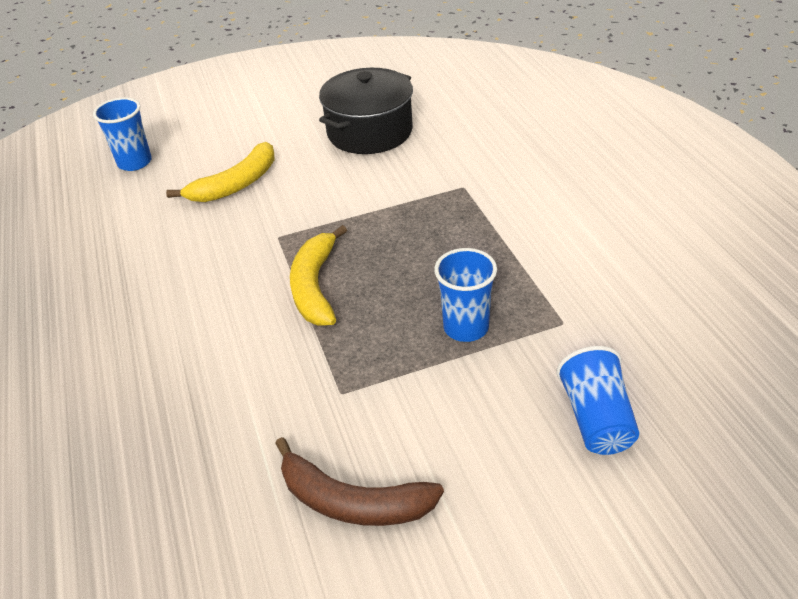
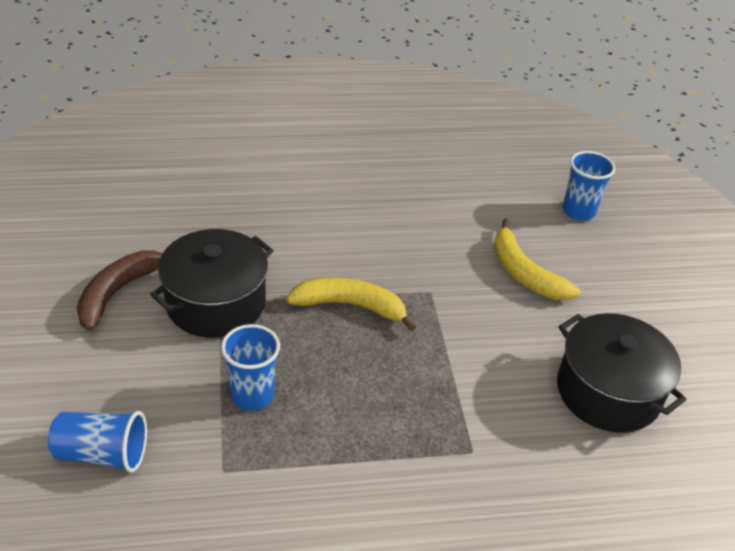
camera: 95 degrees right, 0 degrees up
none -> black pot [150,229,273,338]

